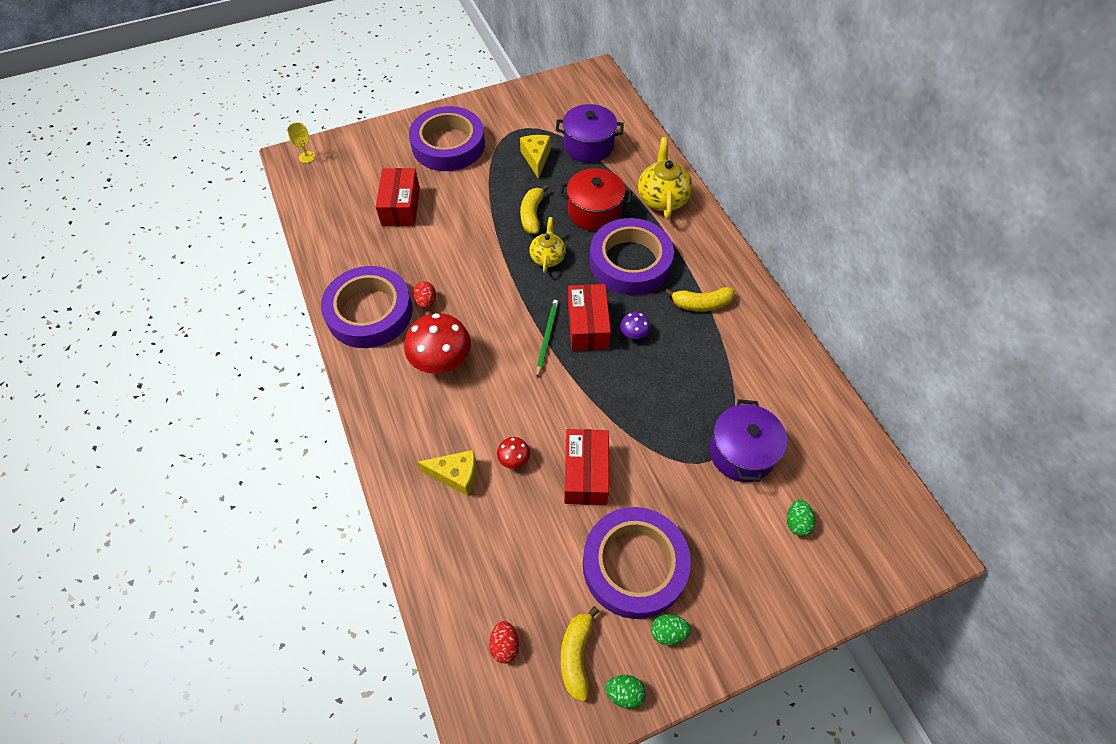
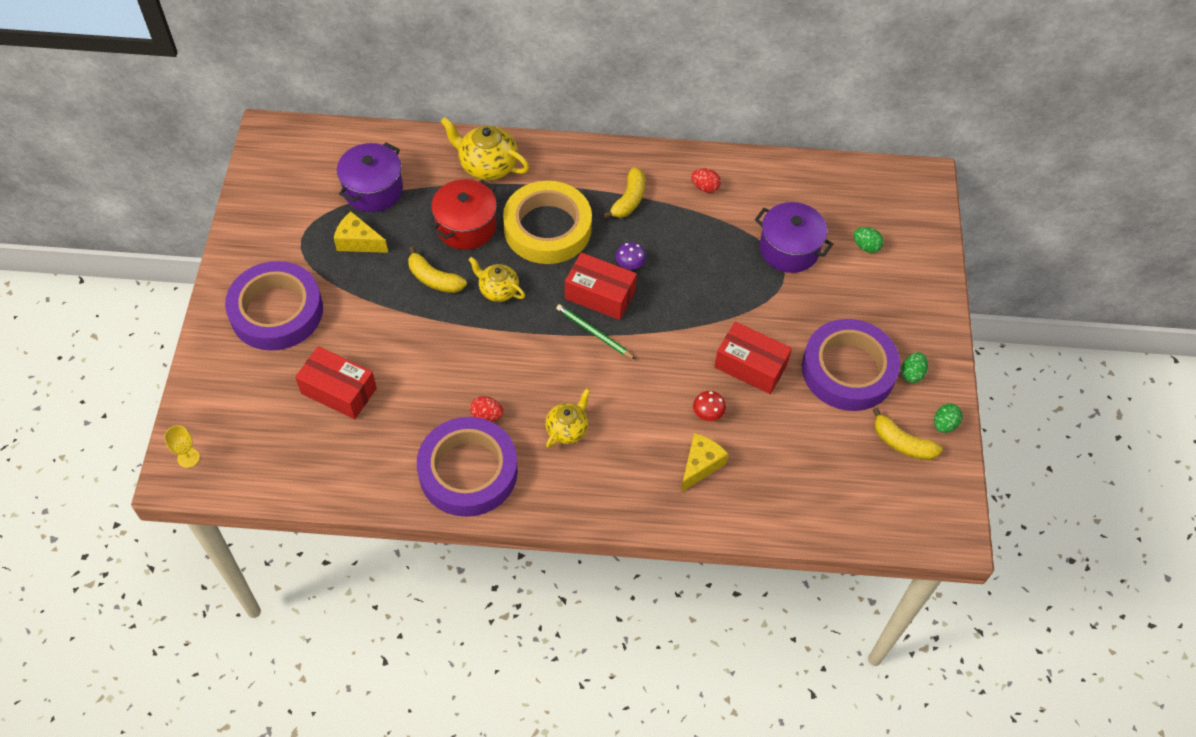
camera: 65 degrees left, 0 degrees up
red mushroom [404,313,471,374] -> yellow teapot [545,388,590,448]
red egg [489,621,519,663] -> red egg moved to [691,169,721,193]
purple tape [590,218,674,295] -> yellow tape [503,181,592,264]

